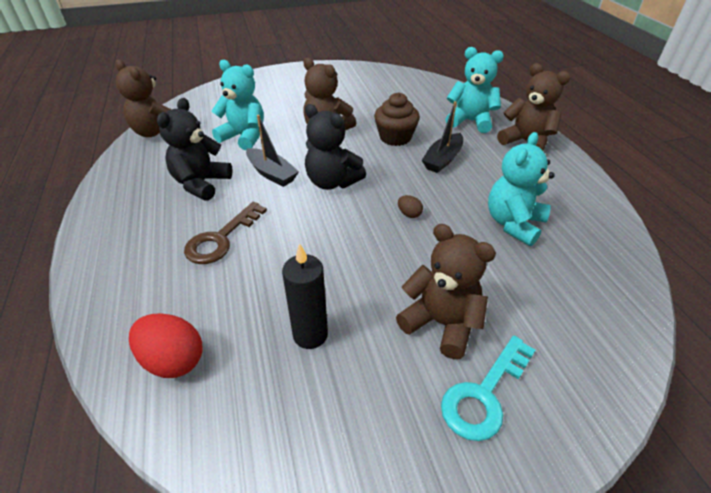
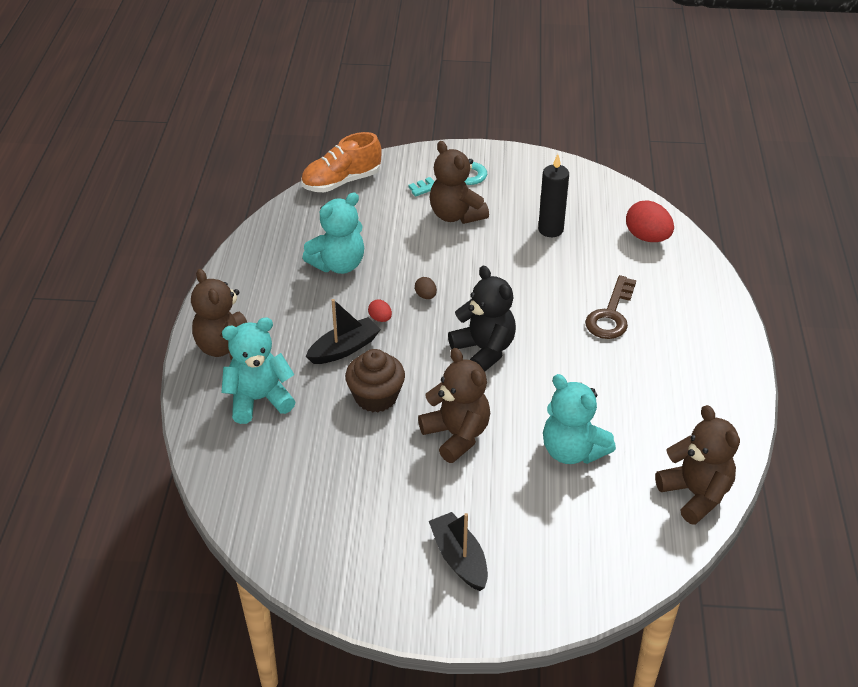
camera: 160 degrees left, 0 degrees up
black teddy bear [157,98,233,201] -> none
brown key [184,202,267,264] -> brown key turned 150 degrees clockwise [585,275,636,339]
black boat [246,115,299,187] -> black boat moved to [429,512,488,591]
turquoise teddy bear [446,47,504,133] -> turquoise teddy bear turned 120 degrees clockwise [221,317,295,424]
none -> orange shoe [301,132,382,192]
none -> red egg [368,300,392,322]

